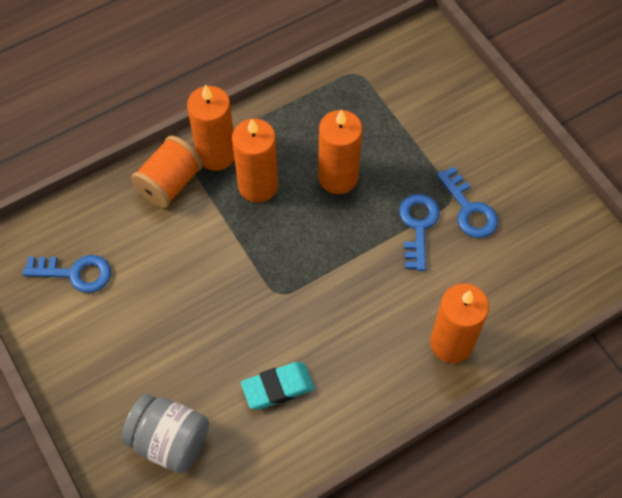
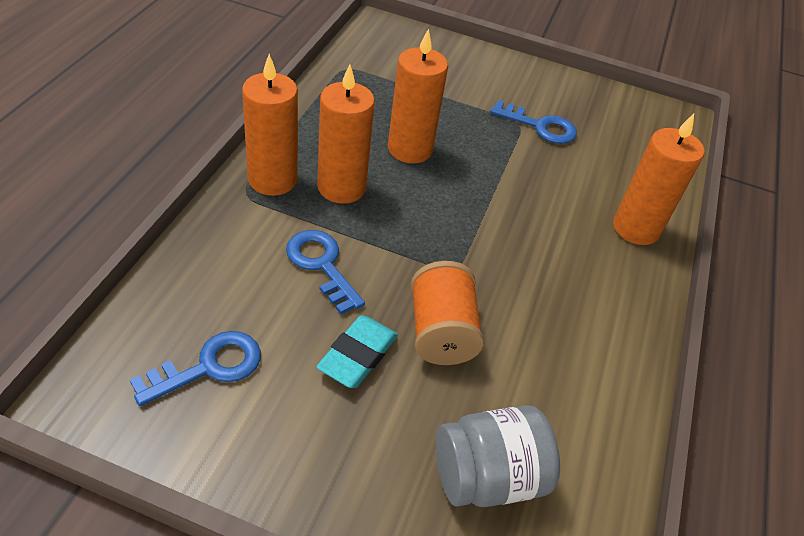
camera: 45 degrees left, 15 degrees down
orange spool [131,136,203,208] -> orange spool moved to [411,261,484,365]
turquoise eraser [241,362,315,410] -> turquoise eraser moved to [316,315,398,388]
blue key [399,194,440,271] -> blue key moved to [286,230,365,314]

